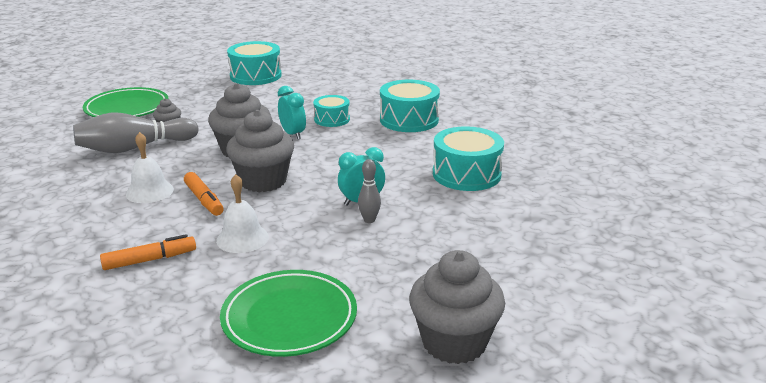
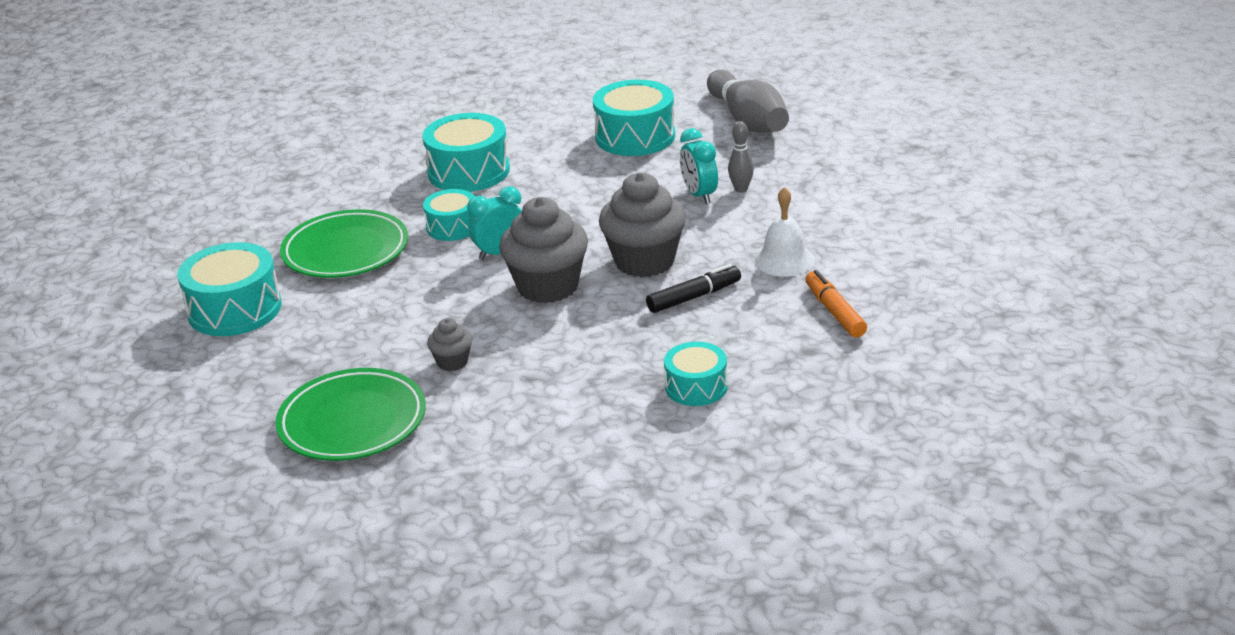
camera: 85 degrees left, 5 degrees up
grey bowling pin [73,112,199,153] -> grey bowling pin moved to [707,70,789,133]
white bell [126,132,174,203] -> none
orange marker [184,172,224,216] -> black marker [646,264,741,313]
green plate [220,270,357,357] -> green plate moved to [280,209,408,278]
grey cupcake [409,250,505,364] -> none
none -> turquoise drum [664,342,728,406]

